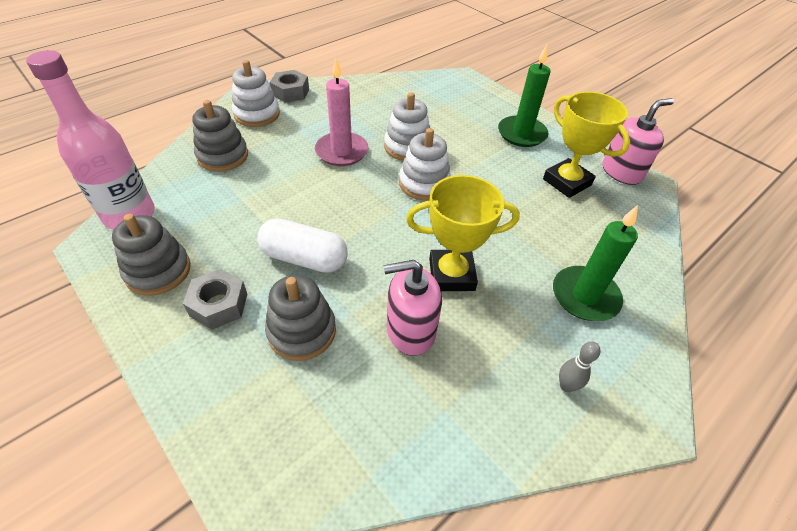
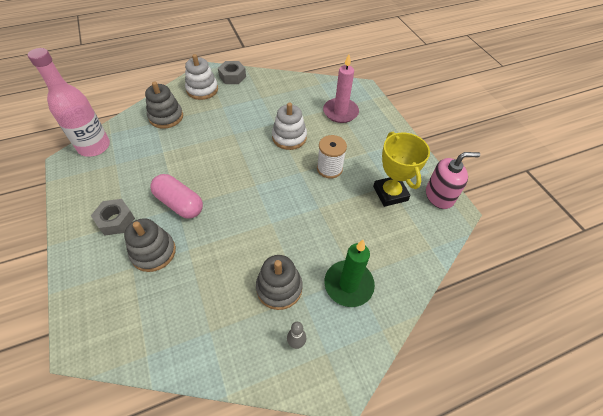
camera: 20 degrees right, 5 degrees up
grey stacking toy [112,214,191,296] -> grey stacking toy moved to [256,255,303,310]
white capsule [257,218,348,273] -> pink capsule [150,174,203,219]
pink candle [315,59,368,166] -> pink candle moved to [323,54,359,123]
pink soap dispenser [383,260,442,356] -> none
white stacking toy [399,128,451,200] -> none
yellow trophy [406,175,520,291] -> none
green candle [498,45,551,147] -> none
none -> white spool [317,135,347,179]

